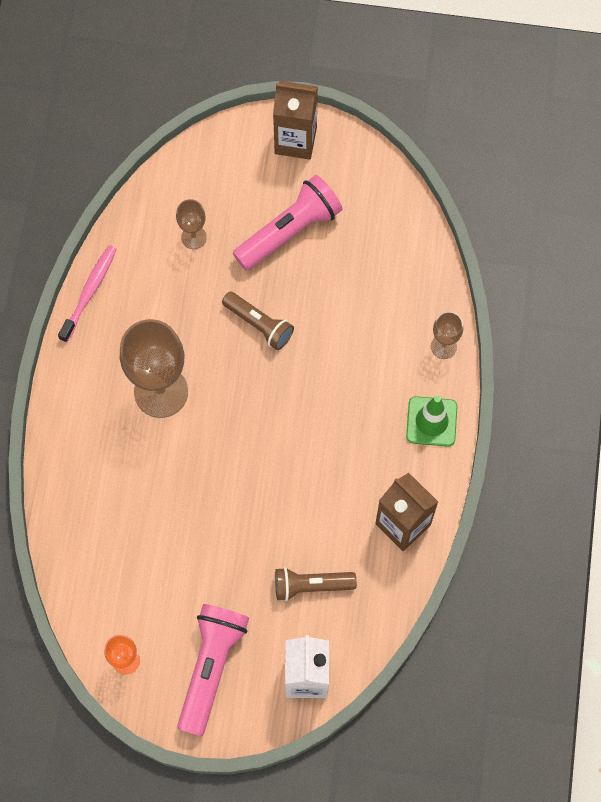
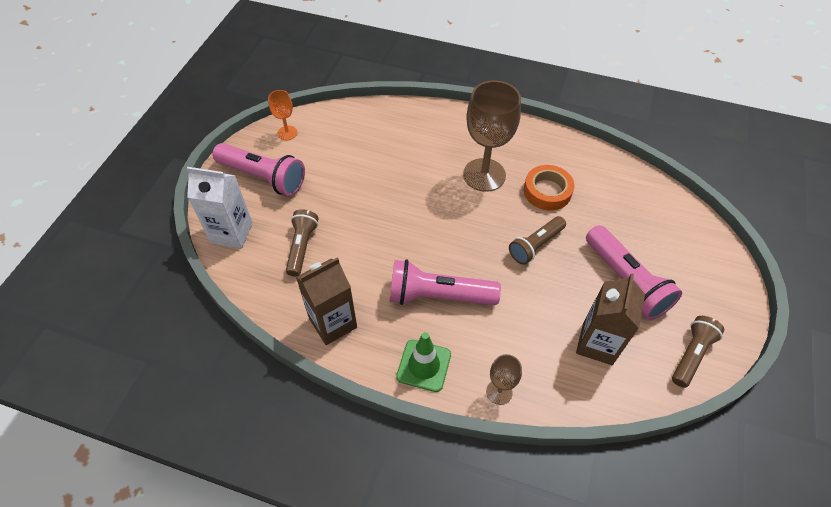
camera: 100 degrees right, 15 degrees down
pink toothbrush [58,245,117,342] -> none
brown goblet [176,199,207,249] -> none
brown carton [273,81,318,160] -> brown carton moved to [576,273,645,365]
none -> pink flashlight [389,260,501,305]
none -> orange tape [524,165,575,210]
none -> brown flashlight [672,316,724,388]

